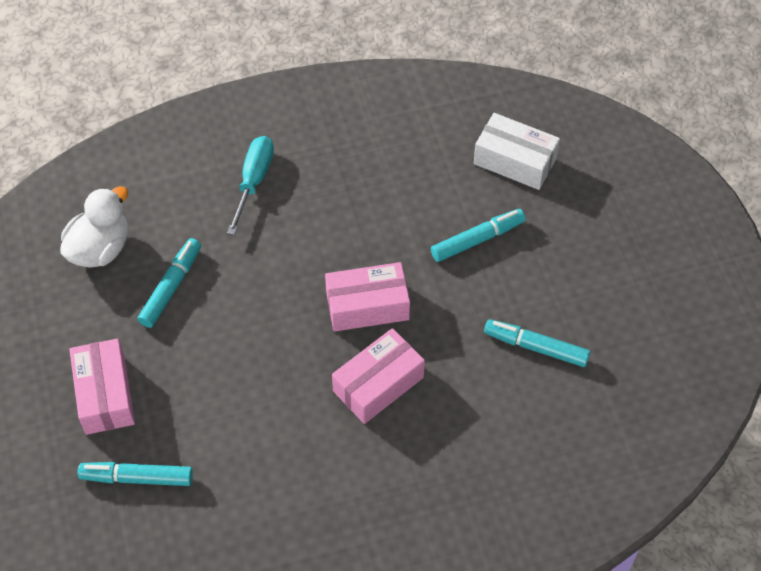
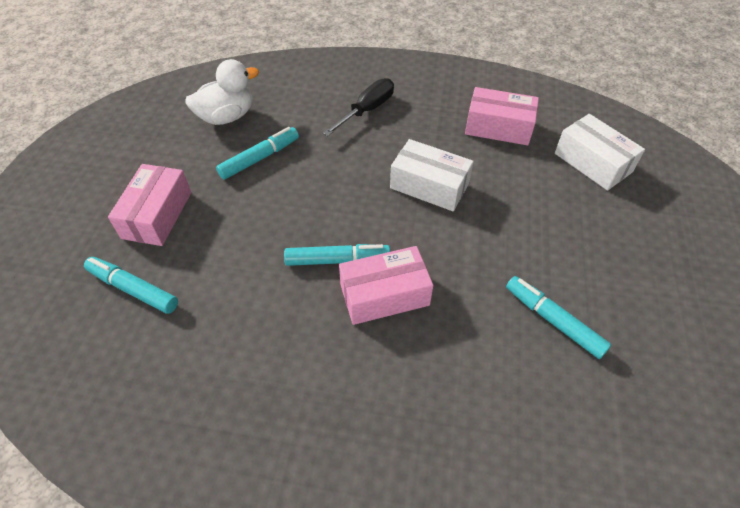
camera: 25 degrees right, 5 degrees down
turquoise screwdriver [227,136,274,235] -> black screwdriver [323,78,394,136]
pink box [325,262,410,332] -> pink box moved to [465,87,539,145]
turquoise marker [431,209,526,262] -> turquoise marker moved to [284,244,390,266]
none -> white box [390,139,474,211]

